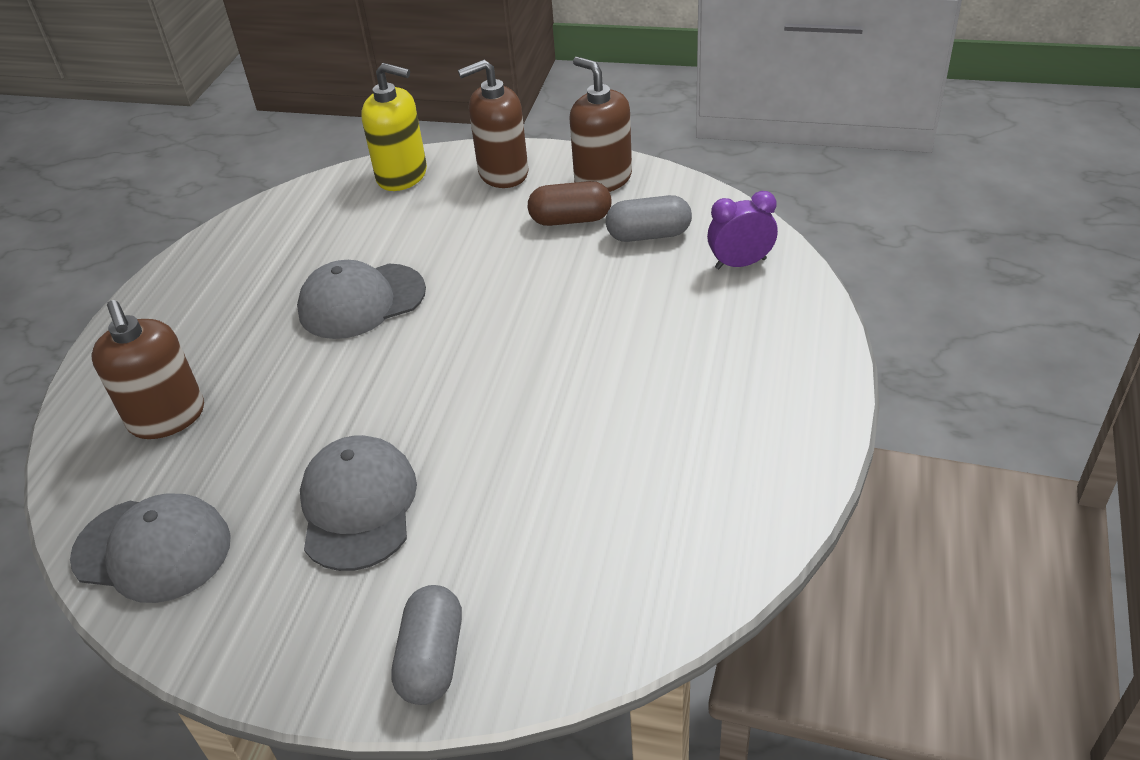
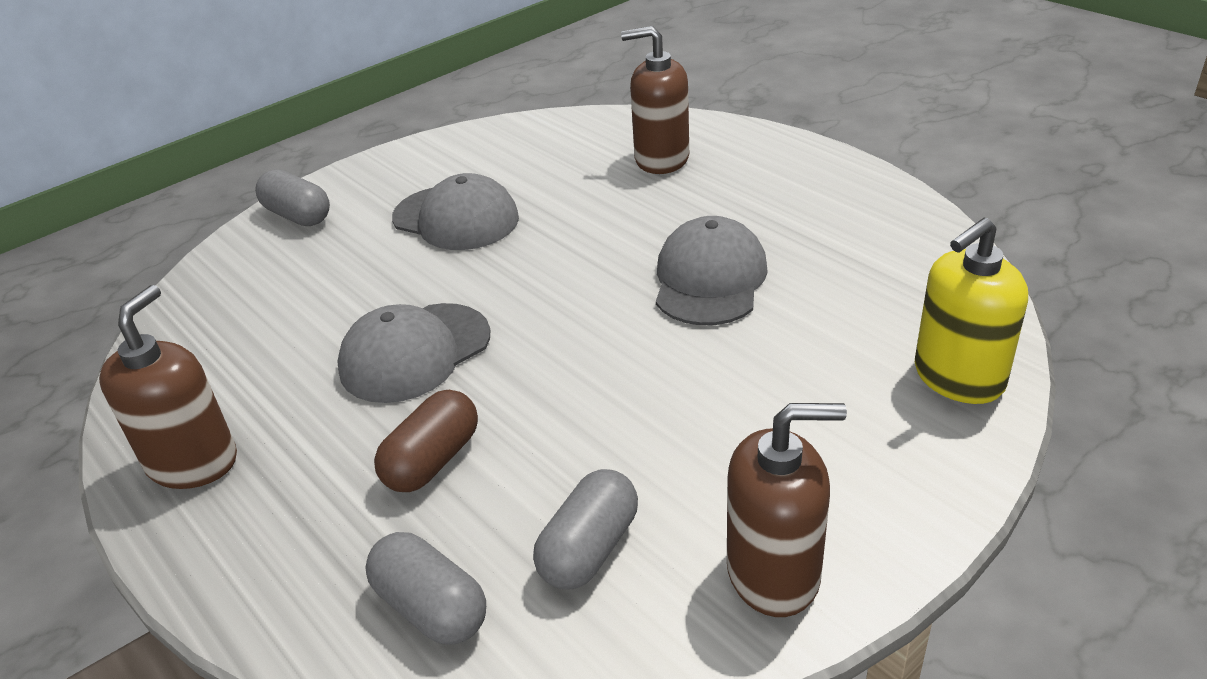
camera: 125 degrees right, 5 degrees down
grey cap [70,493,231,603] -> grey cap moved to [337,303,490,403]
brown soap dispenser [458,60,529,188] -> brown soap dispenser moved to [99,285,237,489]
brown capsule [528,181,612,226] -> brown capsule moved to [374,390,478,492]
purple clock [707,191,778,269] -> grey capsule [365,532,486,645]

